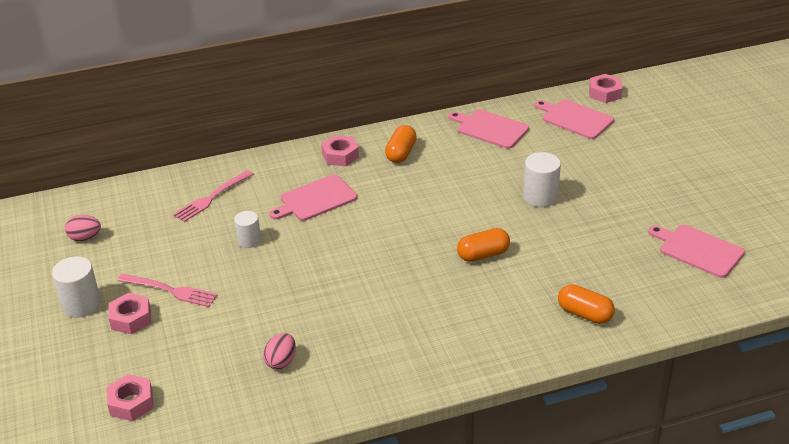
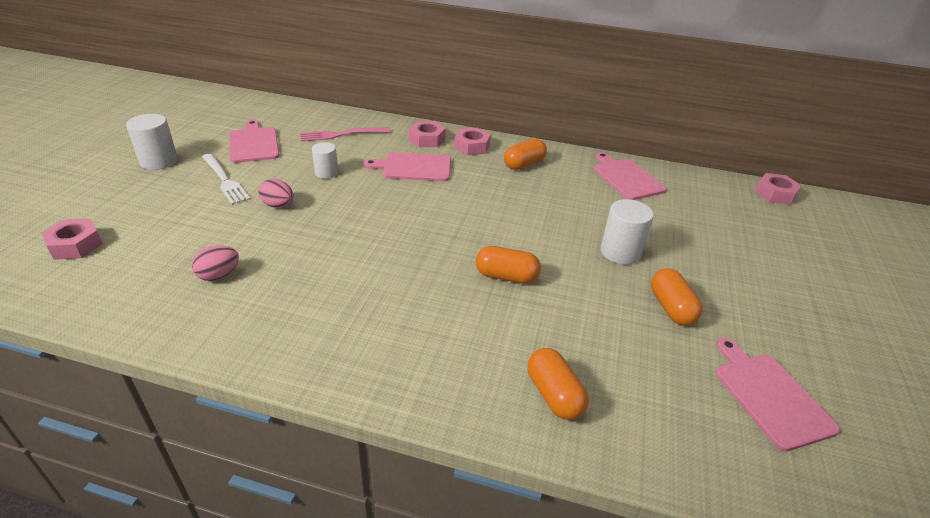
camera: 30 degrees right, 0 degrees up
pink egg [65,215,101,241] -> pink egg moved to [258,179,294,208]
pink nut [108,293,151,334] -> pink nut moved to [409,121,446,147]
pink fork [117,274,218,307] -> white fork [202,154,250,205]
pink cutting board [535,99,614,139] -> pink cutting board moved to [230,120,279,163]
none -> orange capsule [651,268,703,325]

